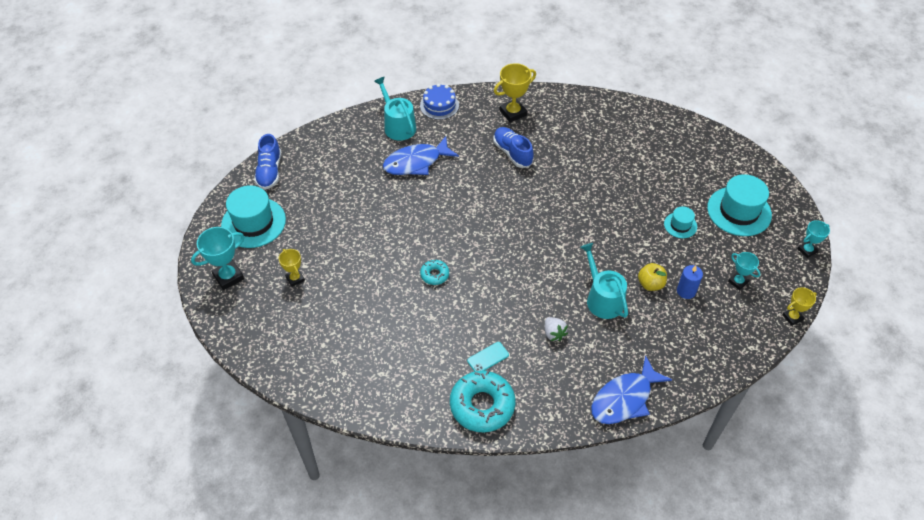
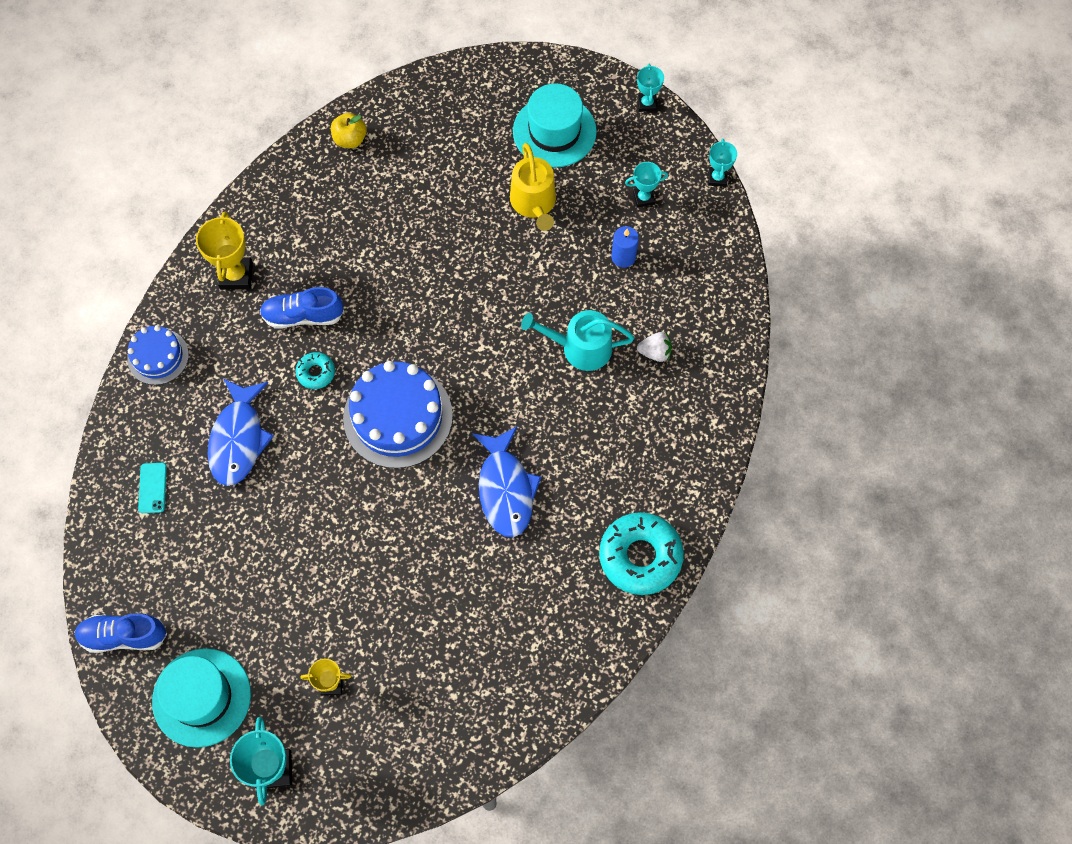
camera: 60 degrees left, 15 degrees up
blue shoe [254,134,281,190] -> blue shoe turned 150 degrees clockwise [74,613,167,653]
turquoise watering can [374,77,416,141] -> none
turquoise donut [420,259,449,285] -> turquoise donut moved to [296,352,335,389]
turquoise phone [467,342,509,372] -> turquoise phone moved to [138,463,167,513]
white strawberry [545,317,568,341] -> white strawberry moved to [637,332,672,362]
blue fish [591,355,672,424] -> blue fish moved to [472,426,541,537]
yellow apple [638,263,667,291] -> yellow apple moved to [331,113,367,148]
turquoise hat [664,206,697,238] -> yellow watering can [510,143,556,231]
yellow trophy [782,287,817,326] -> turquoise trophy [708,139,737,187]
none -> blue cake [343,361,453,469]

